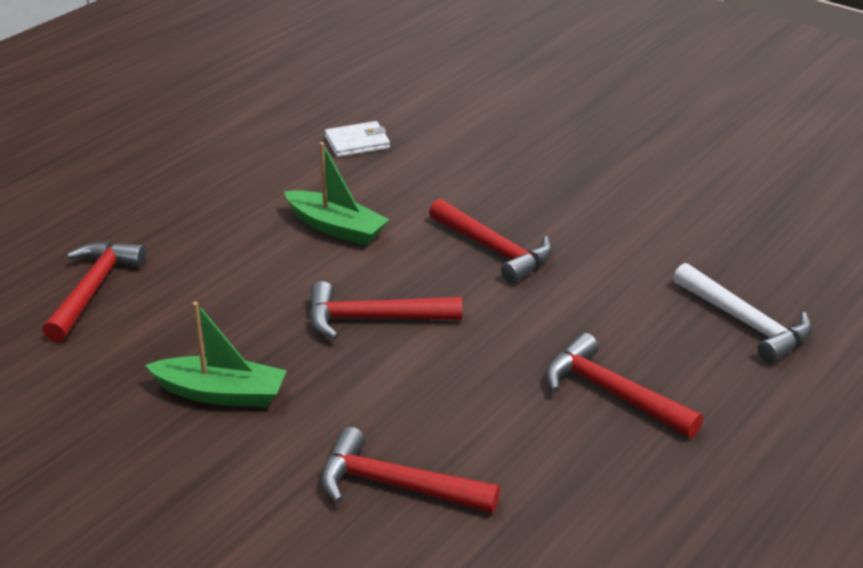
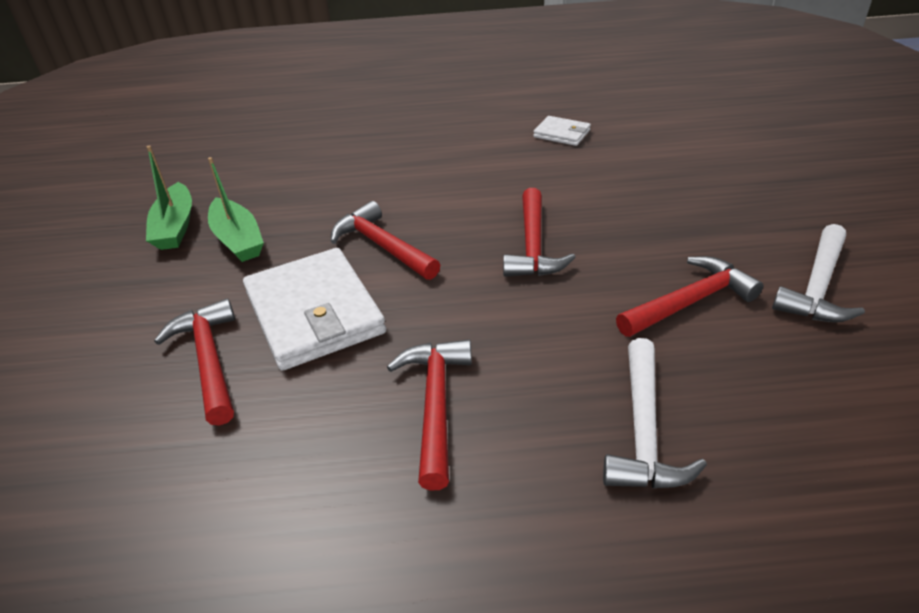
camera: 50 degrees right, 5 degrees up
red hammer [43,241,146,342] -> red hammer moved to [616,256,763,337]
green boat [284,142,390,246] -> green boat moved to [146,145,192,250]
none -> white wallet [243,248,386,371]
none -> white hammer [772,224,865,322]

